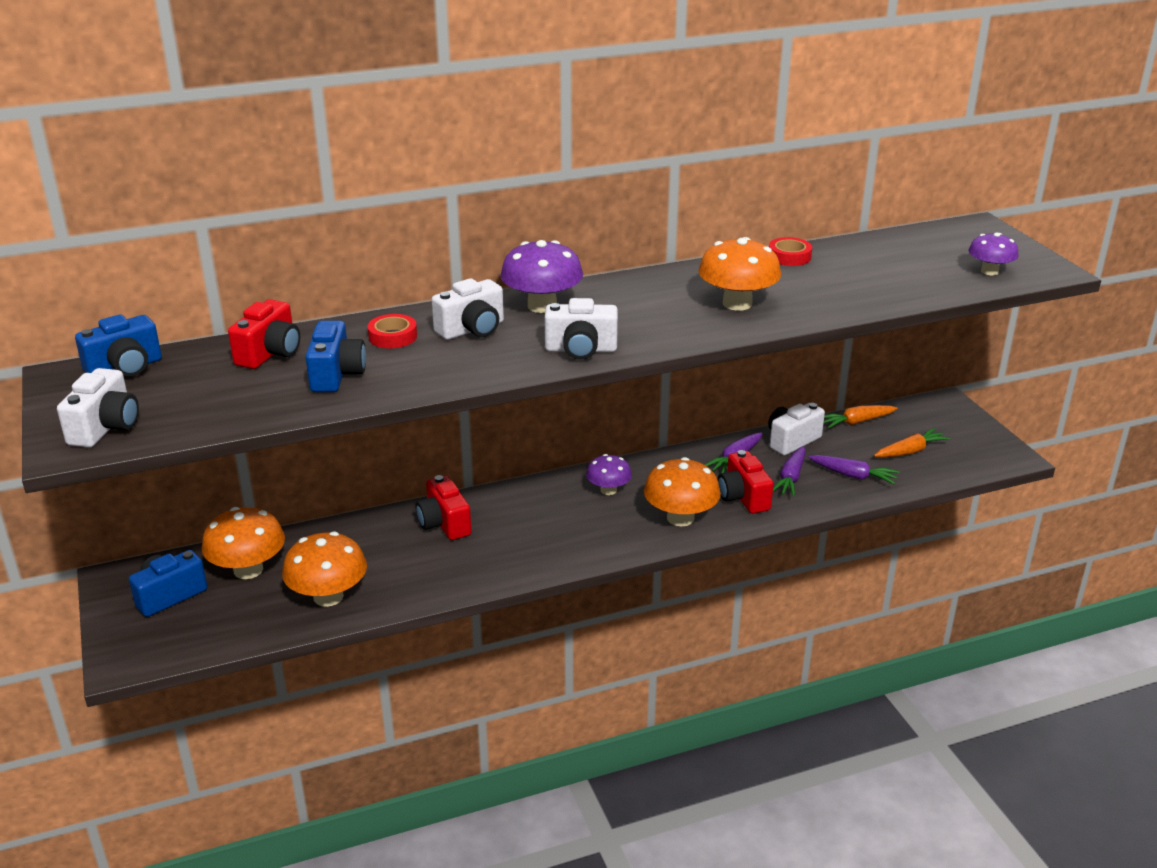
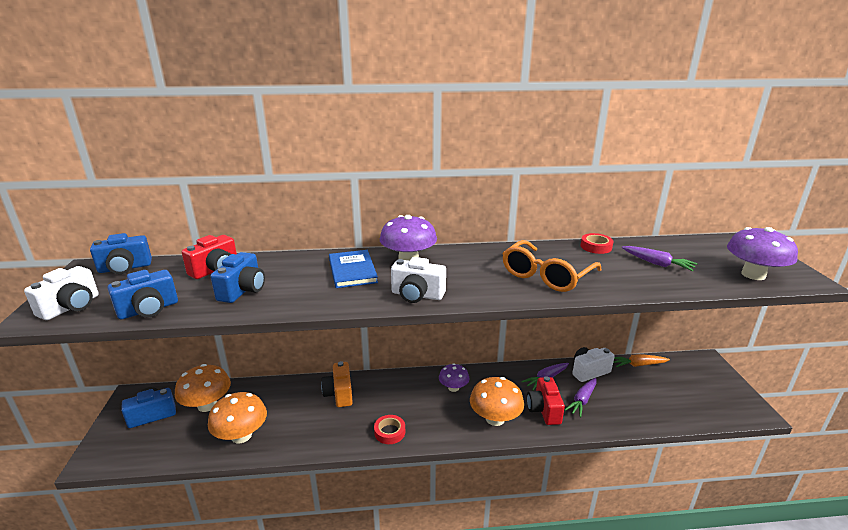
camera: 15 degrees right, 5 degrees down
red tape [368,314,417,348] -> red tape moved to [374,415,405,444]
red camera [416,475,471,540] -> orange camera [321,361,353,407]
white camera [432,278,504,340] -> blue book [329,250,378,288]
orange mushroom [698,237,781,311] -> orange glasses [502,240,602,292]
purple carrot [808,455,899,484] -> purple carrot moved to [622,246,698,271]
orange carrot [874,428,950,458] -> none
purple mushroom [968,233,1019,275] -> purple mushroom [727,227,798,280], size x1.61
none -> blue camera [107,270,178,320]

